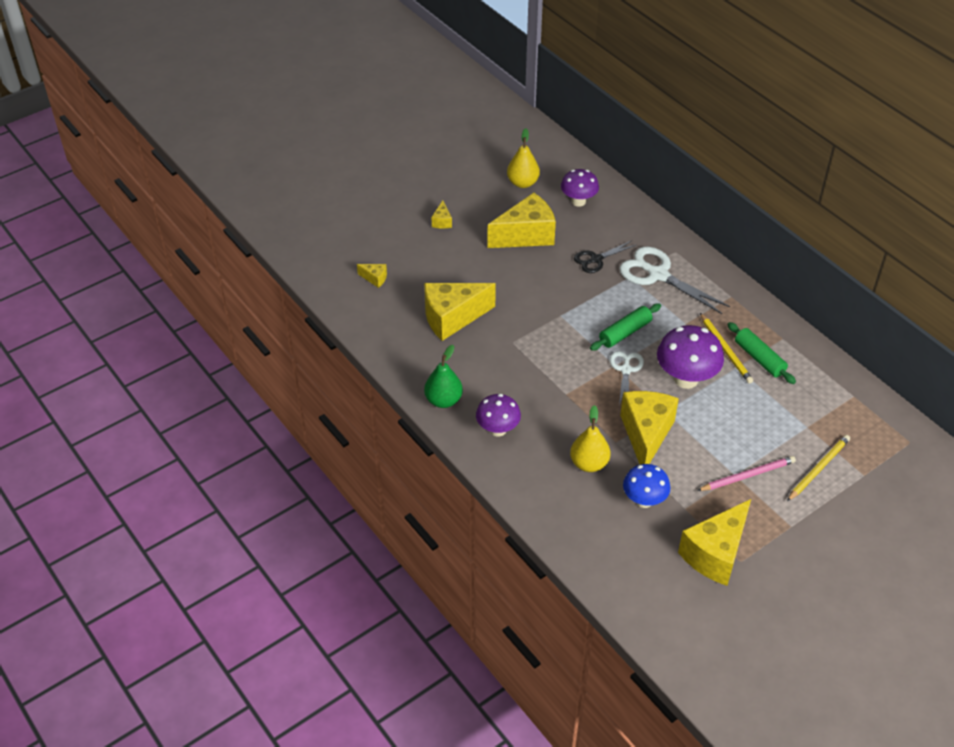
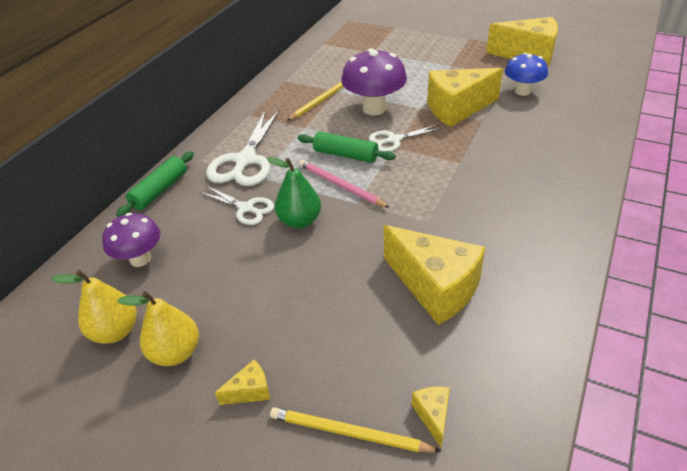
camera: 115 degrees left, 5 degrees down
green pear [424,345,463,408] -> green pear moved to [267,157,321,228]
purple mushroom [476,394,521,437] -> none
yellow cheese [487,193,556,248] -> none
yellow pear [570,405,610,472] -> yellow pear moved to [117,291,199,366]
black scissors [574,241,636,273] -> white scissors [199,186,275,225]
pink pencil [697,456,796,491] -> pink pencil moved to [299,160,390,208]
green rolling pin [727,322,796,384] -> green rolling pin moved to [116,151,194,217]
yellow pencil [787,435,850,501] -> yellow pencil moved to [270,407,441,452]

